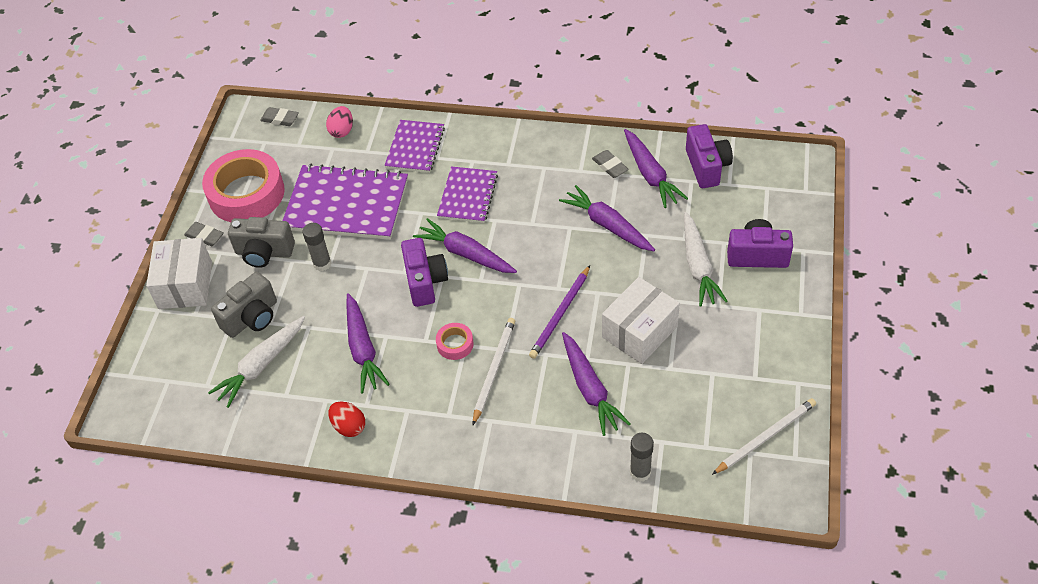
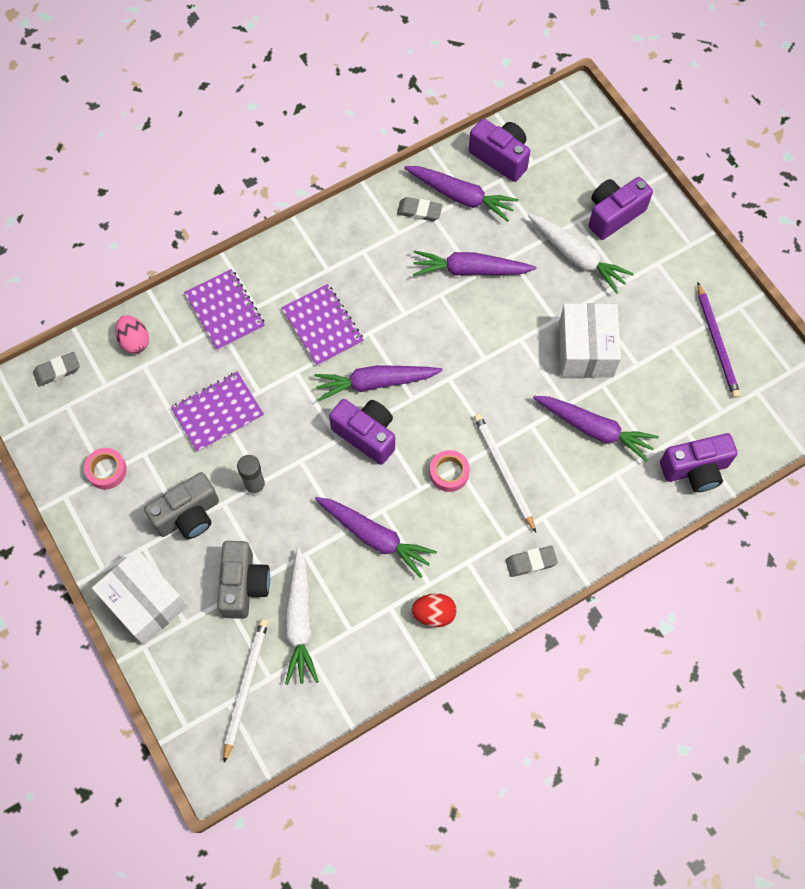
camera: 45 degrees left, 15 degrees up
grey eraser [184,222,224,246] -> grey eraser moved to [505,546,558,577]
pink tape [202,149,285,222] -> pink tape [84,448,127,489], size x0.43
purple notebook [282,164,408,240] -> purple notebook [171,372,264,452], size x0.59
purple pencil [529,265,590,359] -> purple pencil moved to [697,282,740,398]
grey glue stick [630,433,654,482] -> purple camera [660,433,738,492]
white pencil [712,398,816,475] -> white pencil moved to [224,619,268,763]

